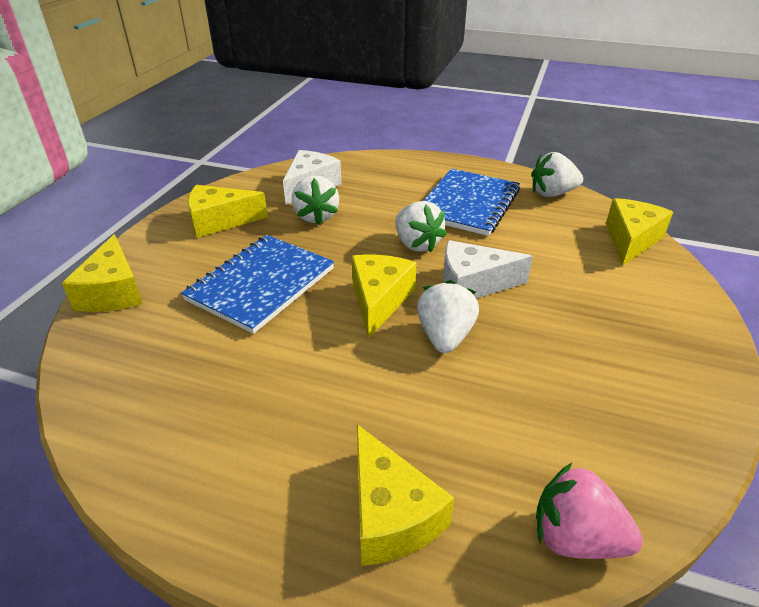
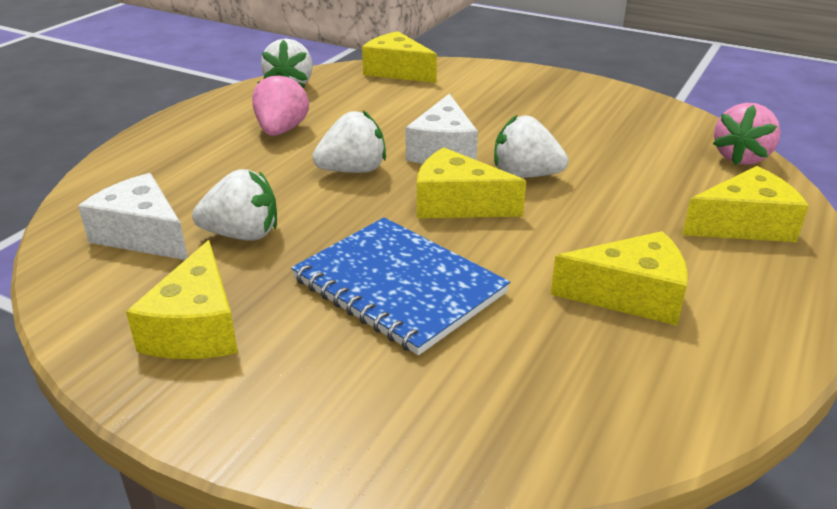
camera: 80 degrees left, 5 degrees down
yellow cheese [62,234,143,312] -> yellow cheese moved to [551,231,688,326]
blue notebook [423,169,520,236] -> pink strawberry [252,72,309,136]

